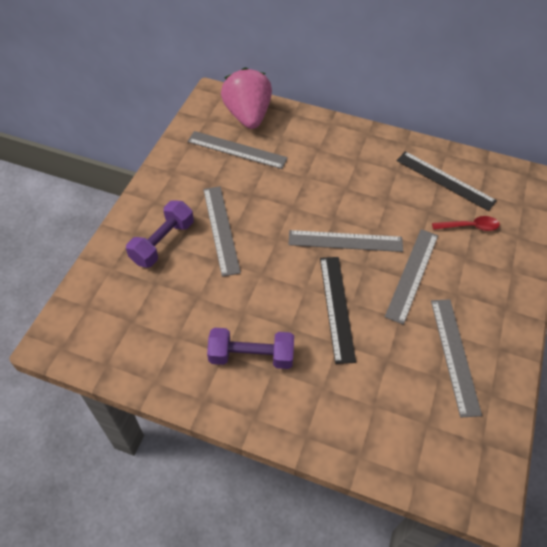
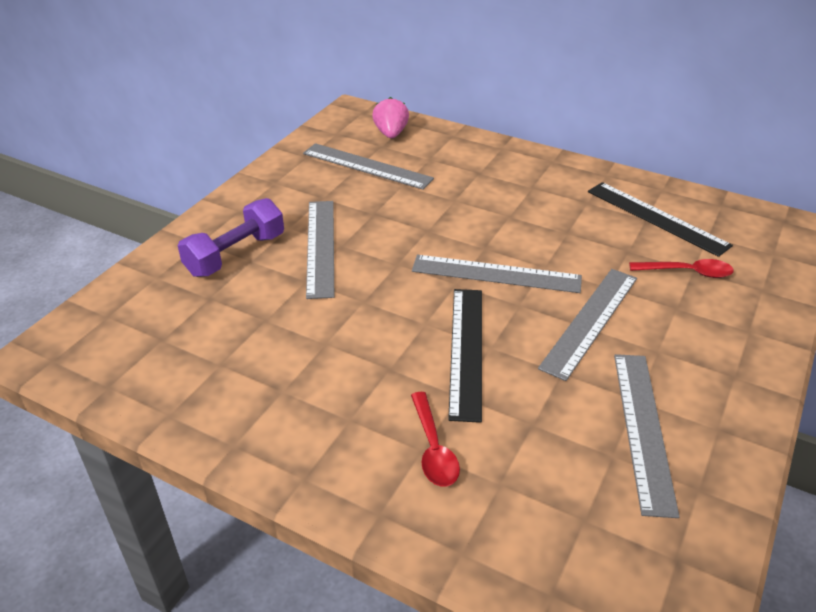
camera: 10 degrees right, 15 degrees down
purple dumbbell [207,328,294,369] -> none
pink strawberry [221,67,272,129] -> pink strawberry [372,97,409,138], size x0.54
none -> red spoon [411,392,460,487]

